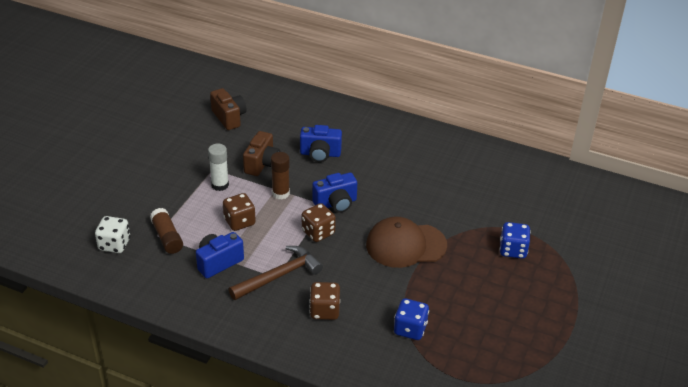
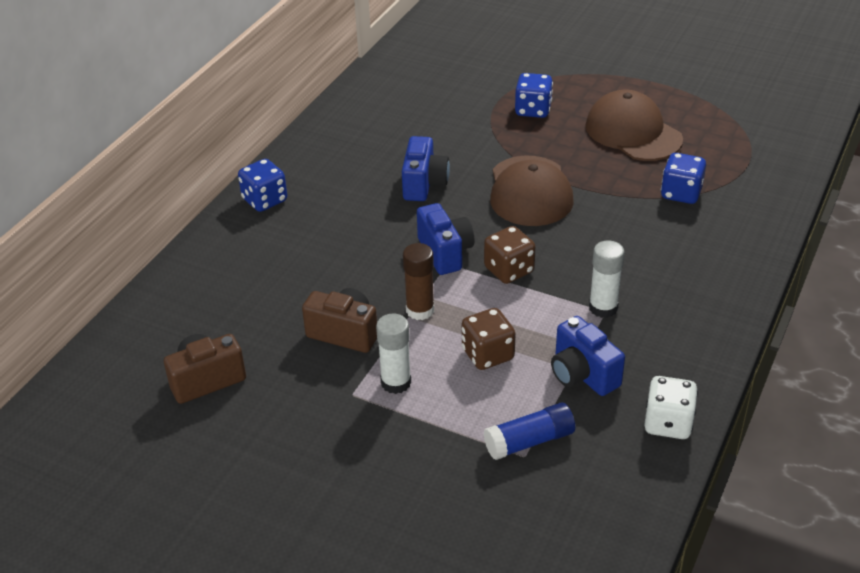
camera: 85 degrees left, 0 degrees up
white dice [95,216,130,253] -> white dice moved to [644,376,698,439]
brown glue stick [150,208,183,254] -> blue glue stick [483,403,575,460]
brown hammer [229,246,323,300] -> white glue stick [589,240,625,318]
blue camera [300,125,342,162] -> blue camera moved to [402,136,450,201]
brown dice [309,282,340,320] -> none
none -> blue dice [238,159,287,212]
none -> brown cap [586,90,683,161]

